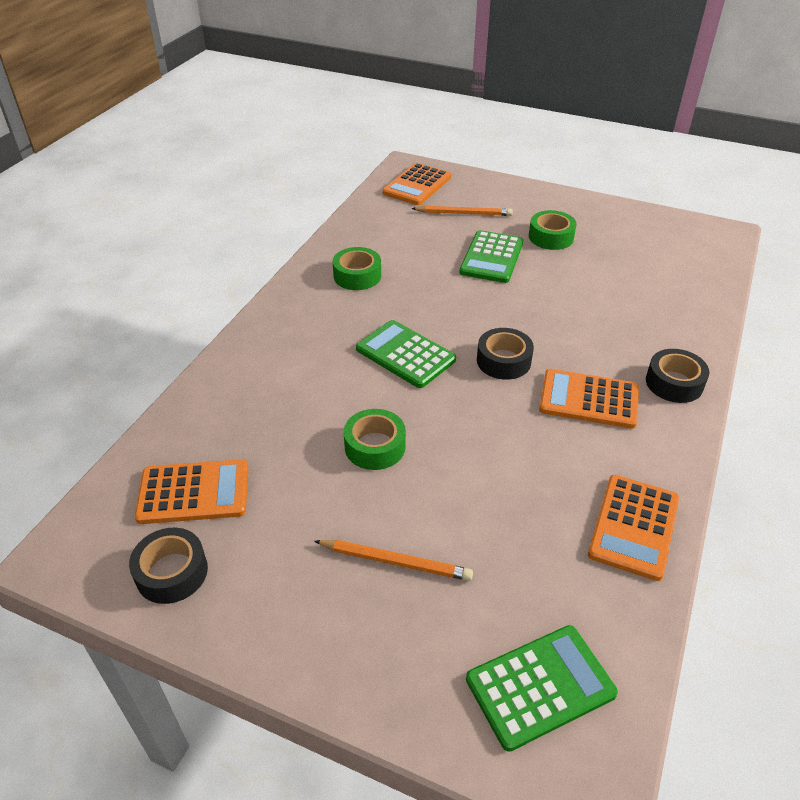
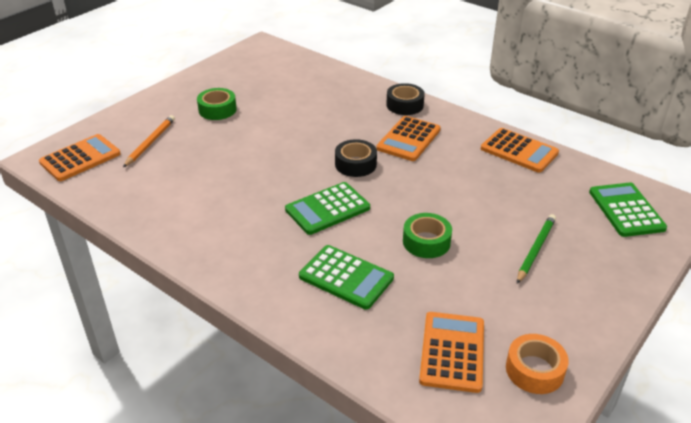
camera: 75 degrees left, 5 degrees down
black tape [129,528,208,604] -> orange tape [506,334,569,394]
orange pencil [314,540,473,581] -> green pencil [517,214,556,284]
green tape [333,247,381,290] -> none
orange calculator [383,163,451,205] -> orange calculator turned 90 degrees counterclockwise [39,134,121,181]
green calculator [459,230,523,283] -> green calculator moved to [299,245,394,310]

